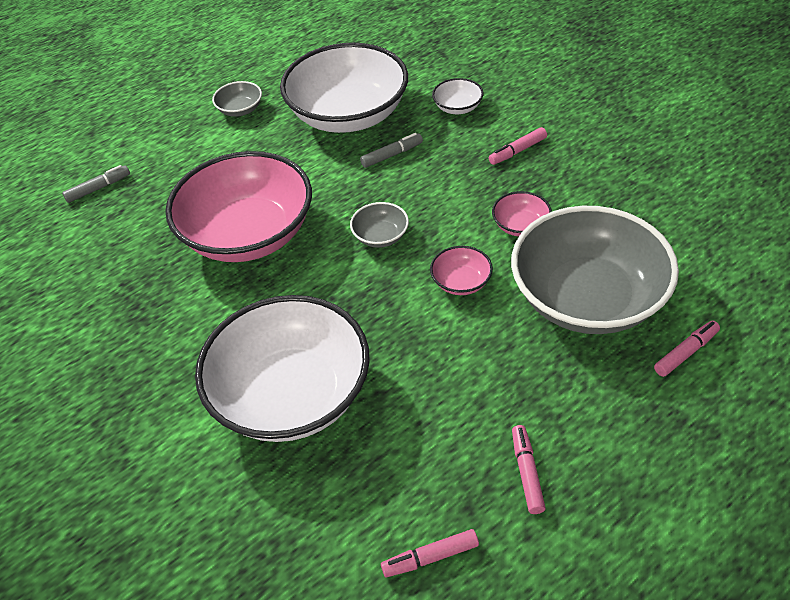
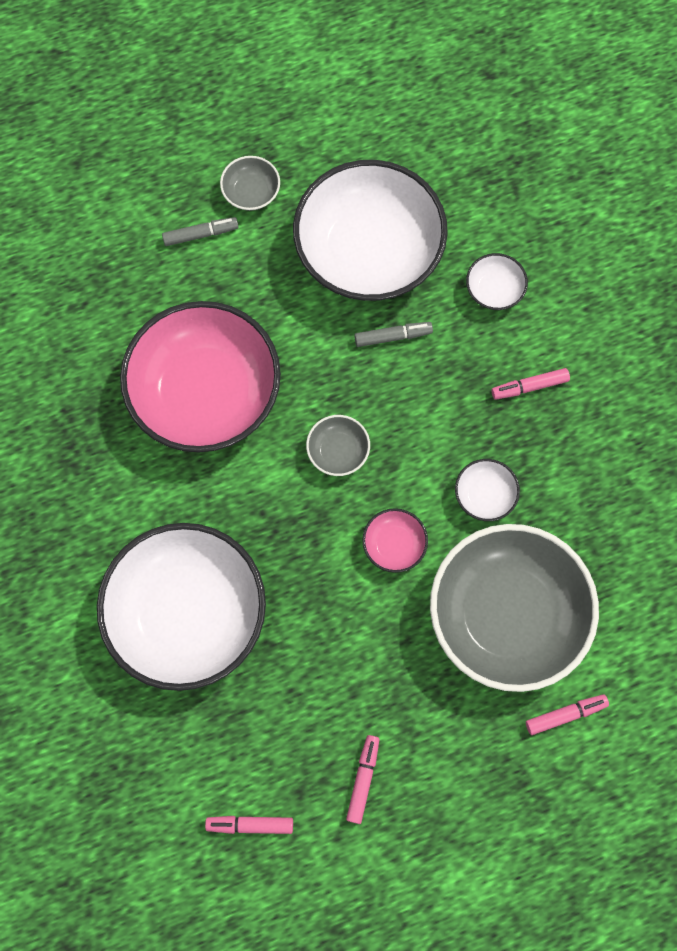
camera: 15 degrees right, 25 degrees up
grey marker [62,165,130,203] -> grey marker moved to [162,217,239,246]
pink bowl [492,191,552,237] -> white bowl [455,459,520,521]

